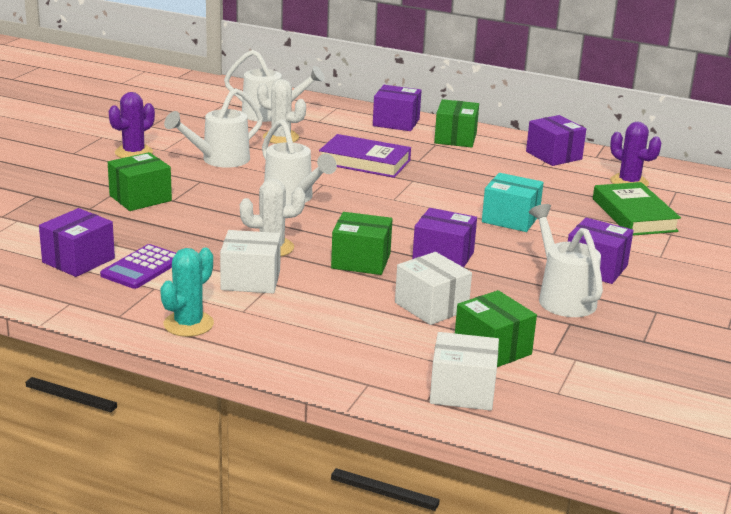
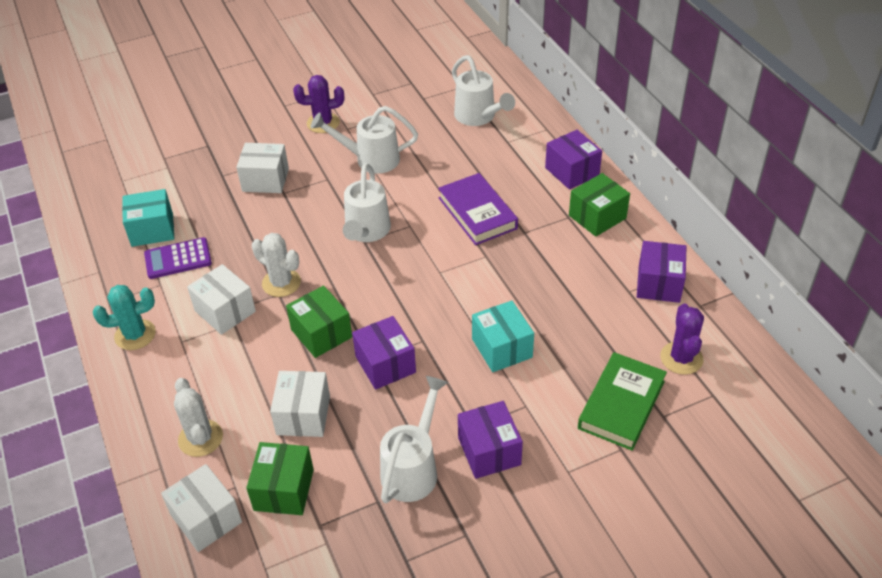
camera: 45 degrees right, 20 degrees up
purple box [39,208,115,277] -> turquoise box [122,189,174,247]
green box [108,152,172,211] -> white box [236,143,289,193]
white cactus [257,79,306,144] -> white cactus moved to [174,378,223,457]

